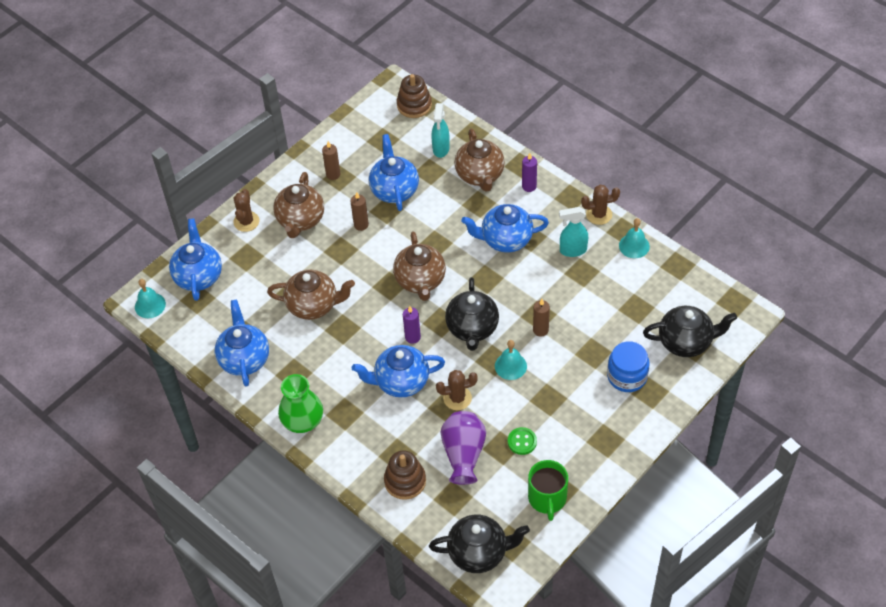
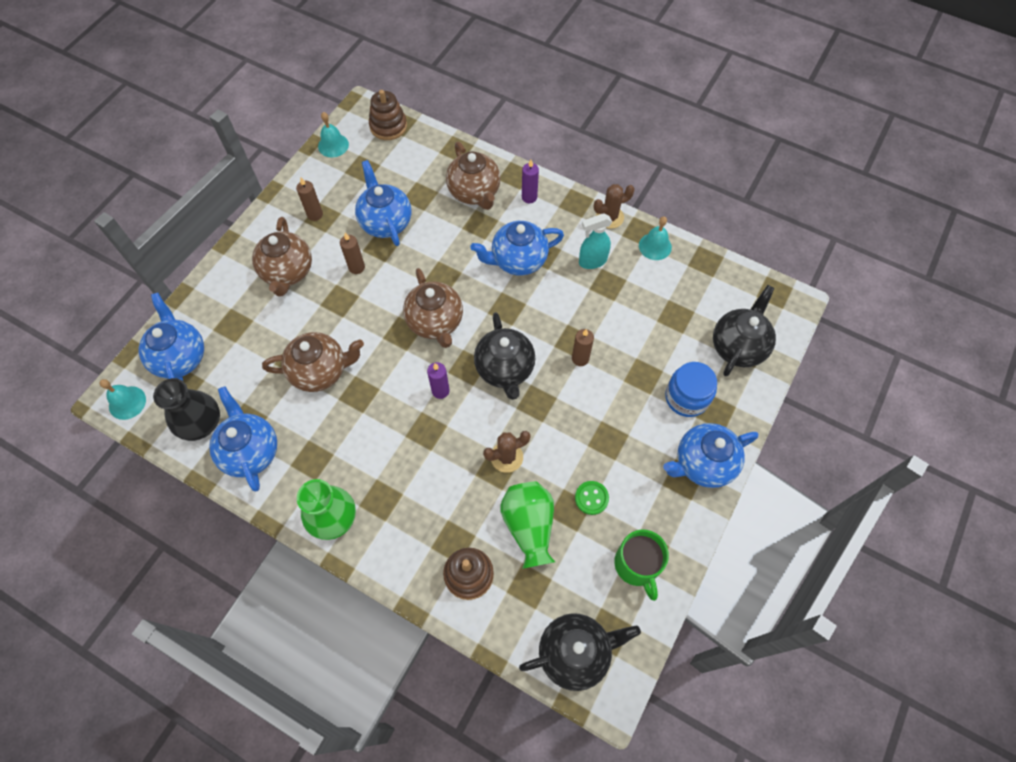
camera: 15 degrees left, 10 degrees up
brown cactus [234,189,259,232] -> none
blue teapot [352,345,445,397] -> blue teapot moved to [663,423,758,488]
turquoise spray bottle [432,103,450,158] -> none
purple vase [441,411,486,485] -> green vase [500,481,555,569]
turquoise bell [495,340,527,380] -> turquoise bell moved to [318,112,349,157]
black teapot [643,306,737,357] -> black teapot turned 45 degrees counterclockwise [713,285,776,376]
none -> black vase [153,378,220,441]

